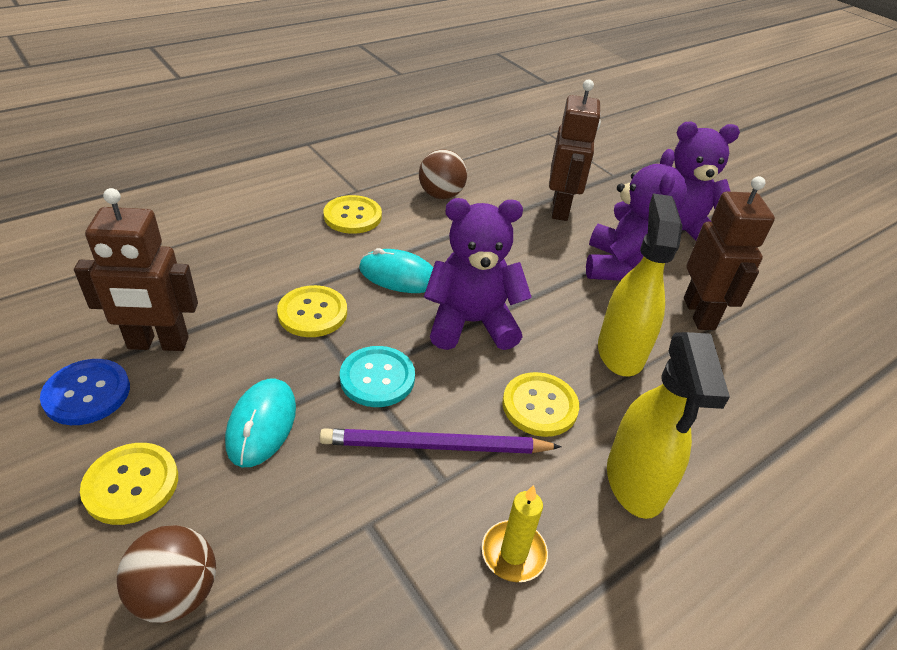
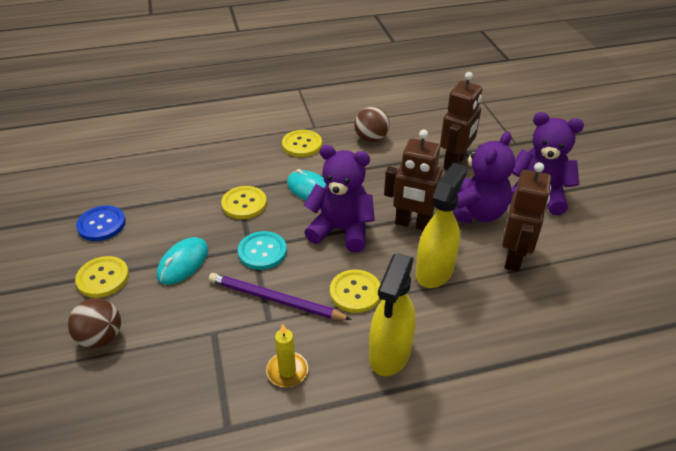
camera: 25 degrees right, 0 degrees up
brown robot [74,188,198,351] -> brown robot moved to [384,129,442,231]

